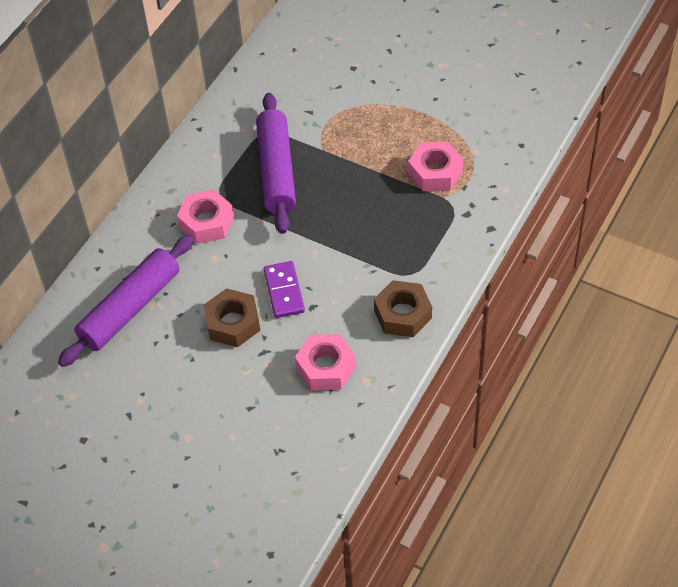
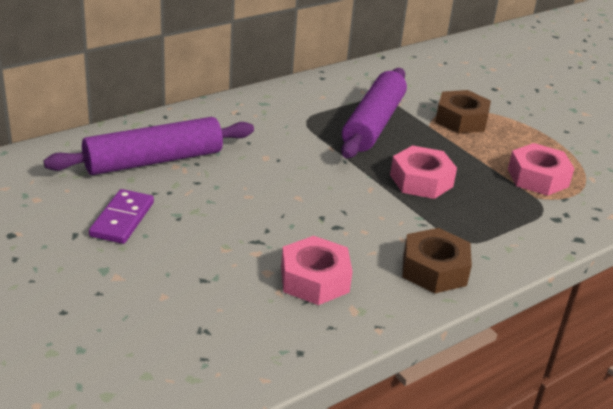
camera: 20 degrees right, 20 degrees down
pink nut [177,189,234,244] -> pink nut moved to [390,145,457,199]
brown nut [204,288,260,347] -> brown nut moved to [435,90,491,134]
purple domino [264,261,305,318] -> purple domino moved to [89,189,154,244]

